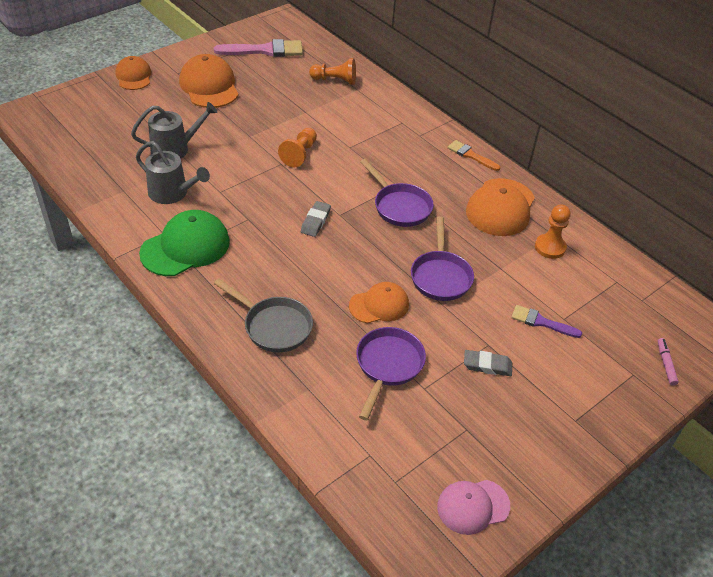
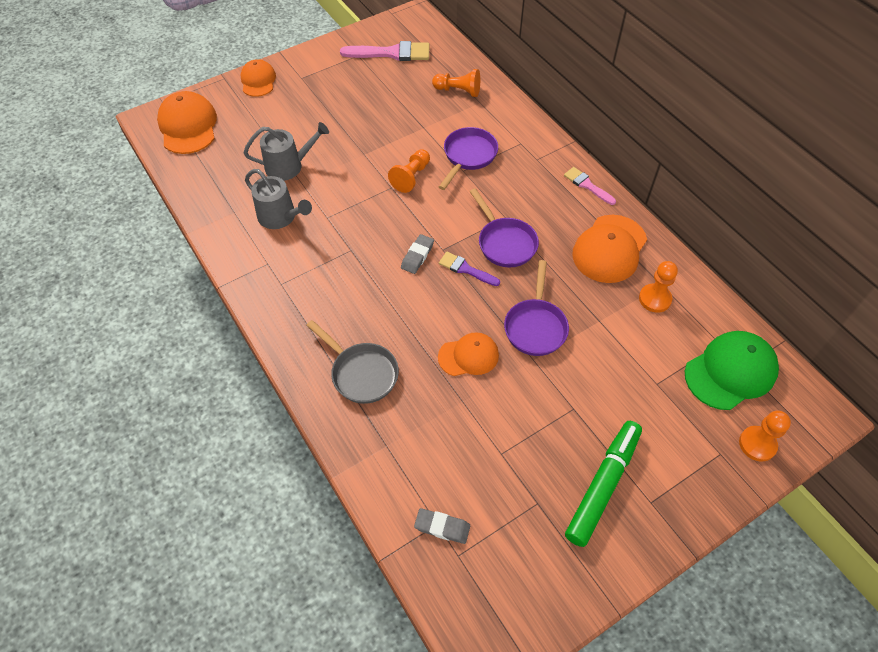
camera: 10 degrees right, 10 degrees up
green cap [139,210,230,276] -> green cap moved to [685,331,779,410]
orange cap [179,54,239,108] -> orange cap moved to [157,91,217,154]
purple pan [356,327,426,420] -> purple pan moved to [439,127,498,190]
pink cap [437,480,510,535] -> none
orange brush [448,140,500,171] -> pink brush [564,167,616,205]
grey eraser [464,350,512,376] -> grey eraser moved to [414,508,470,544]
purple brush [511,305,582,338] -> purple brush moved to [439,252,500,286]
pink marker [658,338,679,386] -> orange pawn [739,410,791,462]
none -> green marker [565,421,642,547]

